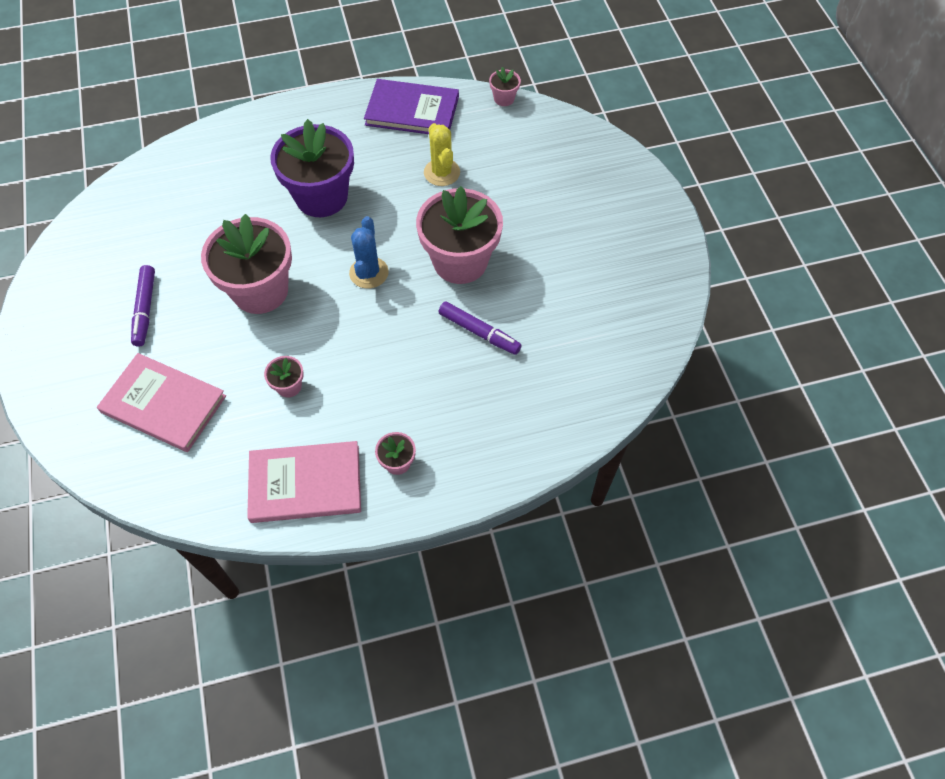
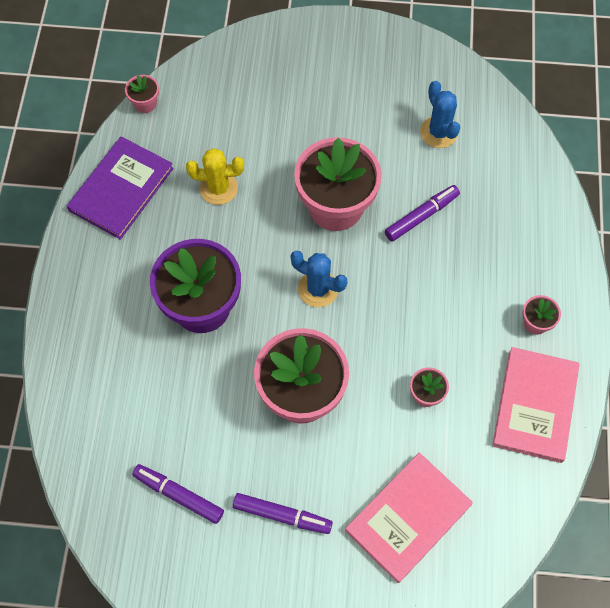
camera: 70 degrees left, 5 degrees up
none -> purple marker [132,464,224,524]
none -> blue cactus [420,81,460,148]

